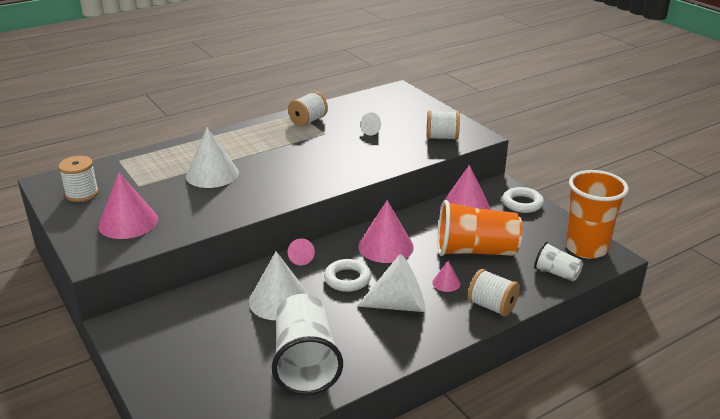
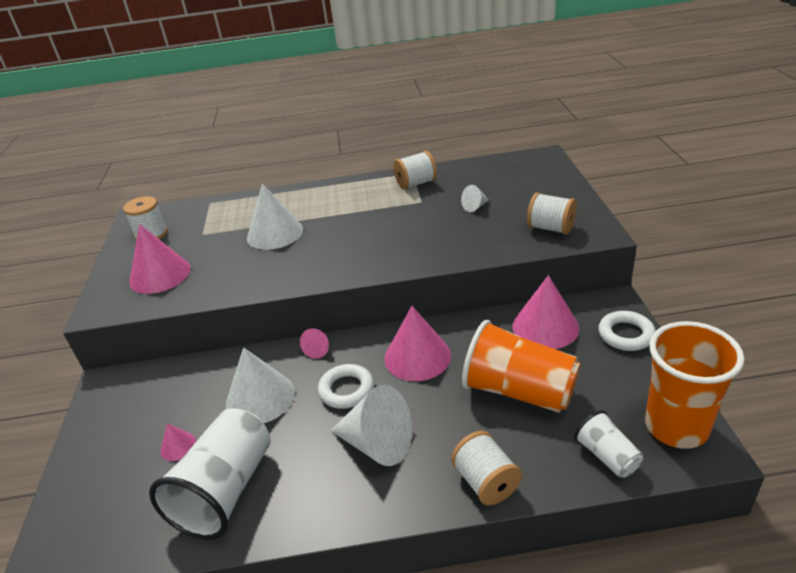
camera: 30 degrees right, 5 degrees up
pink cone [432,261,461,292] -> pink cone moved to [160,423,196,461]

